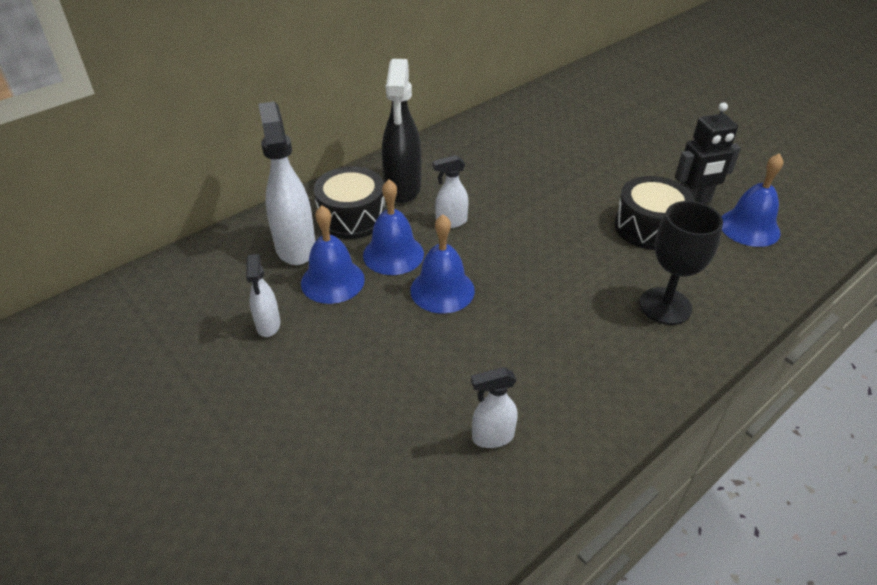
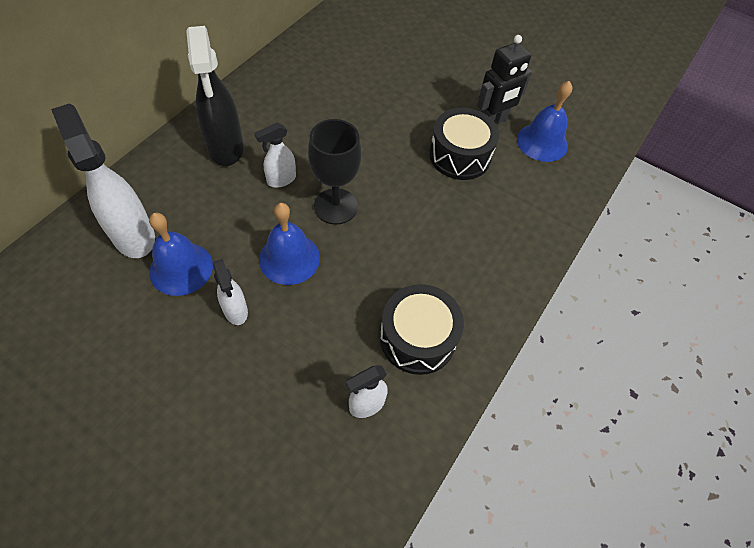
camera: 20 degrees left, 15 degrees up
white spray bottle [246,254,280,337] -> white spray bottle moved to [213,259,248,325]
black drum [313,166,386,239] -> black drum moved to [380,284,464,375]
blue bell [363,179,424,275] -> none
black goblet [640,201,723,325] -> black goblet moved to [308,119,362,225]

